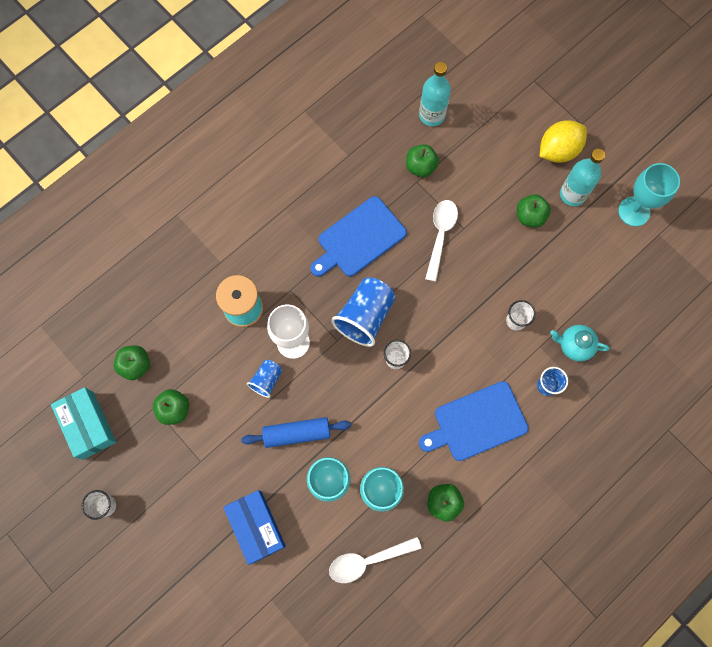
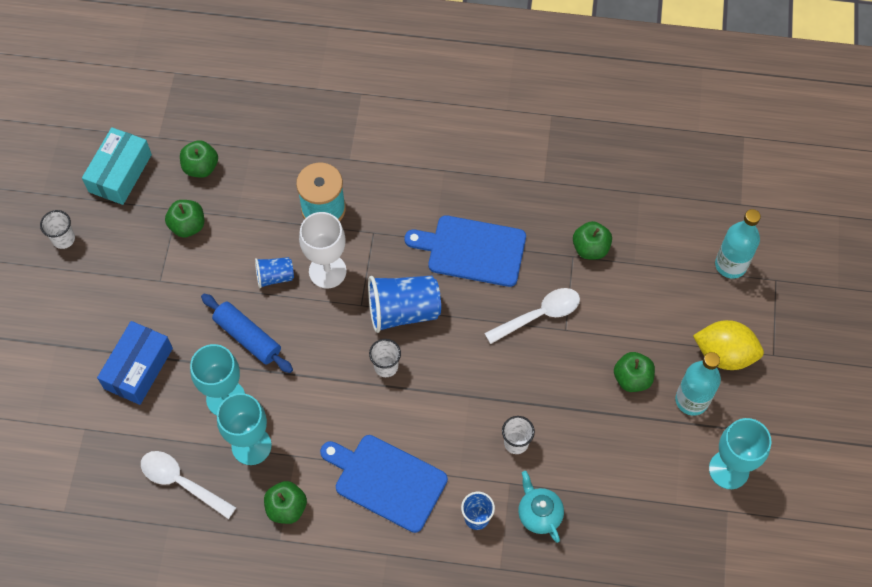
camera: 50 degrees right, 10 degrees down
turquoise bottle [419,62,451,126] -> turquoise bottle moved to [715,209,761,279]

